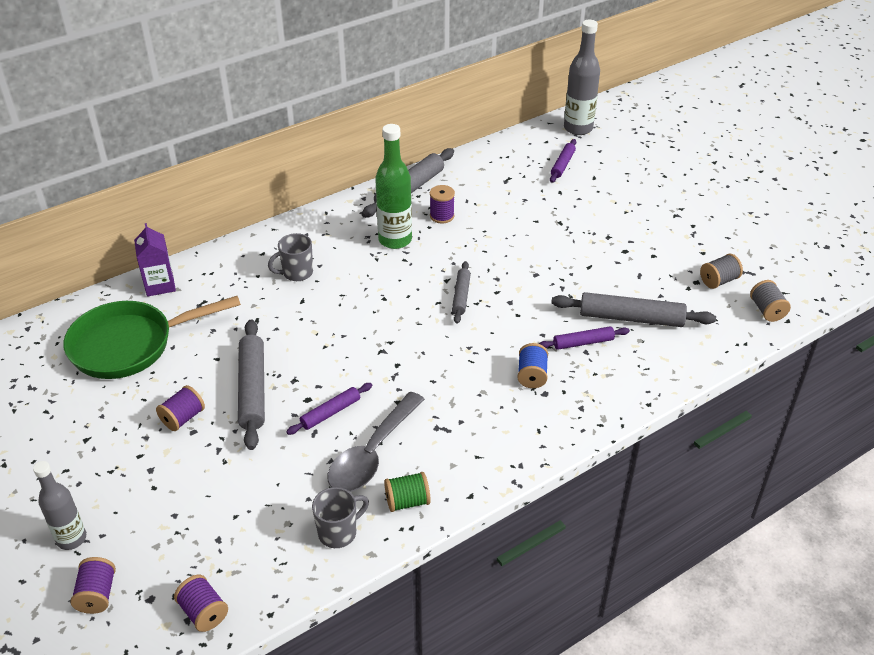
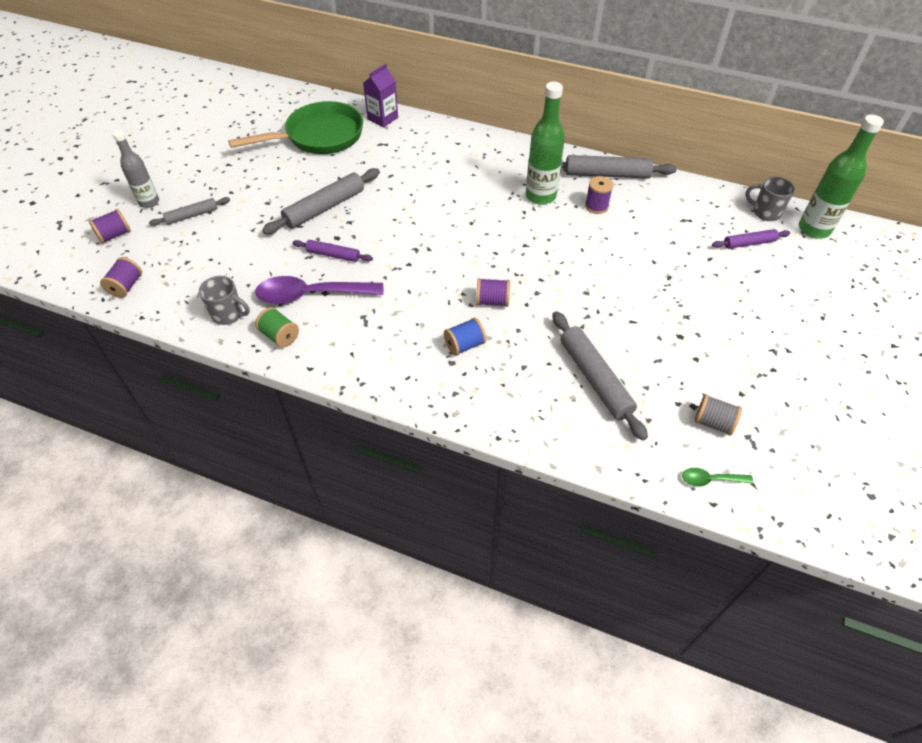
camera: 55 degrees right, 10 degrees up
green pan [63,296,241,379] -> green pan turned 120 degrees clockwise [228,101,363,154]
purple spool [156,385,205,431] -> purple spool moved to [476,278,510,307]
grey mug [268,233,313,281] -> grey mug moved to [745,177,795,221]
grey spoon [327,392,425,492] -> purple spoon [255,276,383,304]
grey rolling pin [452,261,471,324] -> grey rolling pin moved to [149,197,230,226]
purple rolling pin [539,326,630,350] -> none
grey bottle [564,20,600,135] -> green bottle [799,115,884,239]
grey spool [750,280,791,322] -> green spoon [682,468,753,486]

